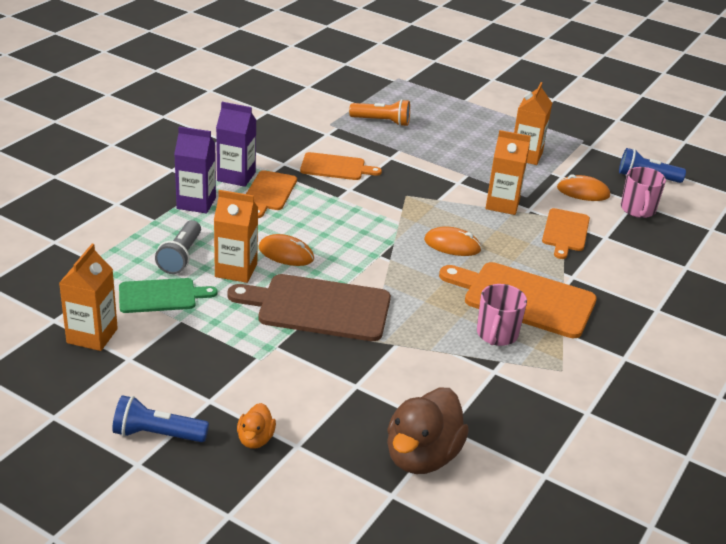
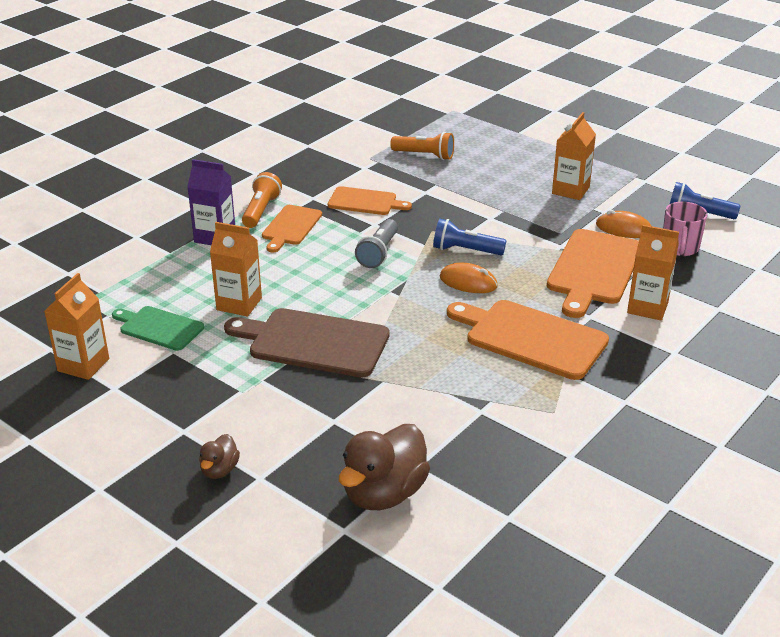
camera: 10 degrees right, 0 degrees up
blue flashlight [112,395,209,442] -> blue flashlight moved to [433,219,507,255]
green cutting board [119,278,217,313] -> green cutting board turned 150 degrees counterclockwise [112,306,204,351]
grey flashlight [155,220,201,274] -> grey flashlight moved to [355,219,398,268]
purple carton [216,102,256,187] -> orange flashlight [242,172,282,228]
orange duck [237,403,276,449] -> brown duck [199,434,240,479]
orange mouse [259,234,314,266] -> none
pink mug [477,284,527,346] -> none
orange carton [486,130,531,215] -> orange carton moved to [627,225,679,321]
orange cutting board [542,208,590,259] -> orange cutting board [547,229,639,318], size x1.67

